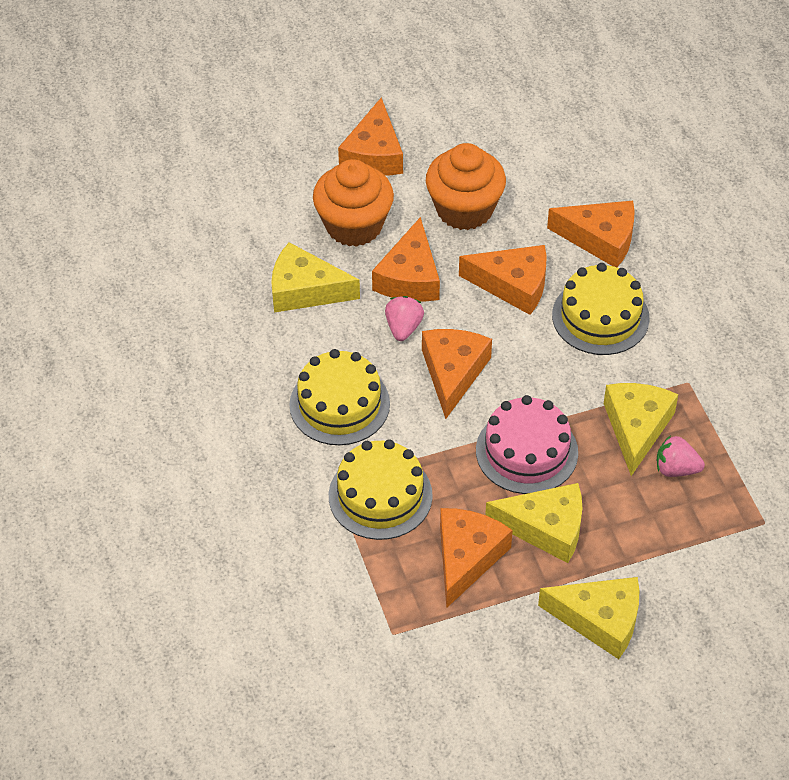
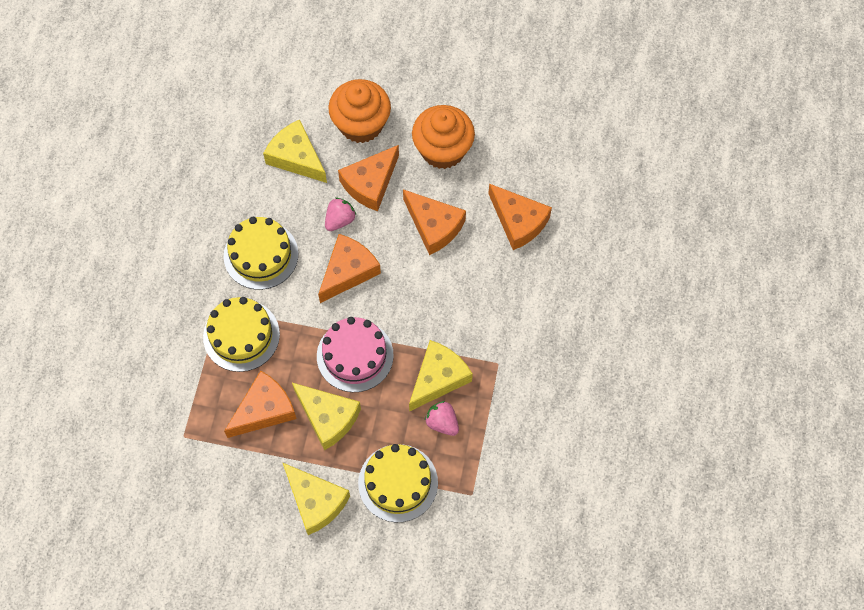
camera: 30 degrees right, 15 degrees up
orange cheese [338,98,403,176] -> none
yellow cake [552,263,650,355] -> yellow cake moved to [358,444,438,522]

